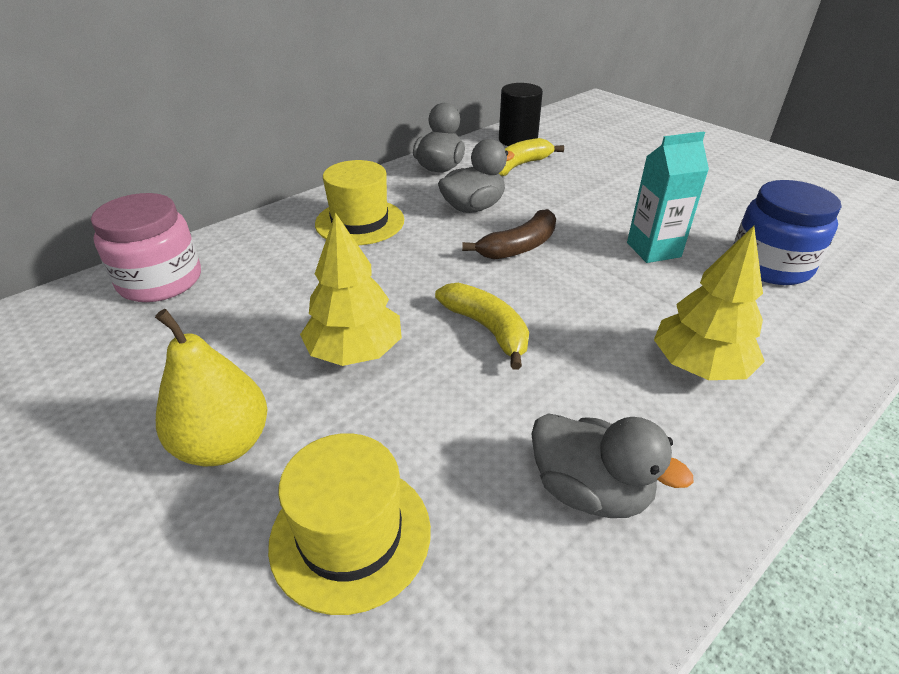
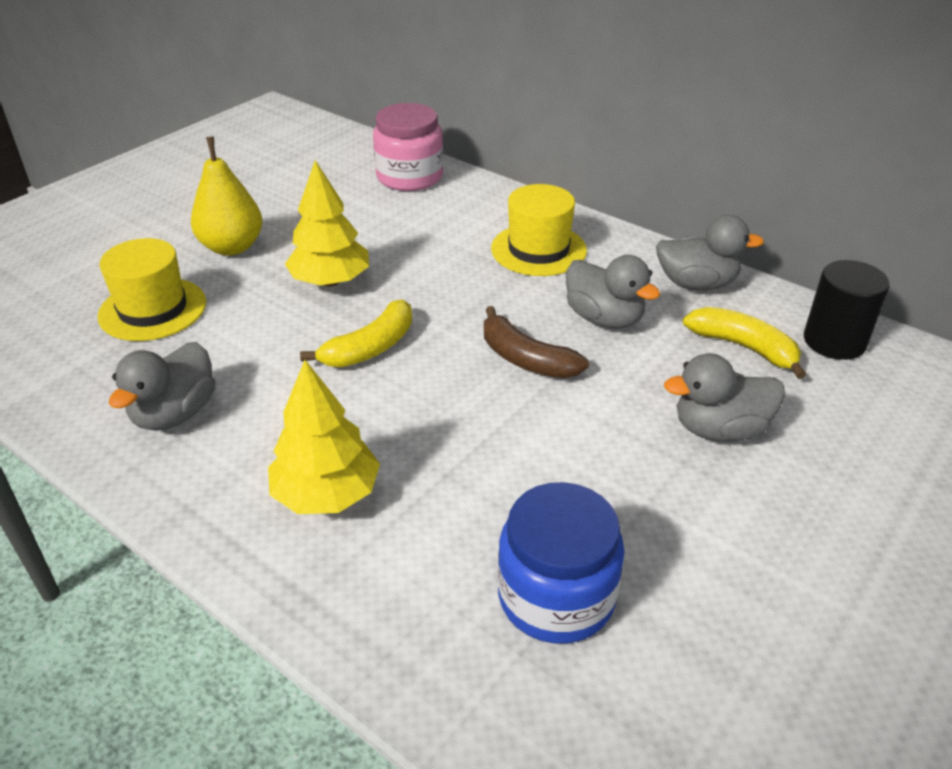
camera: 80 degrees right, 0 degrees up
turquoise carton [627,132,709,263] -> none
none -> grey duck [664,353,785,442]

